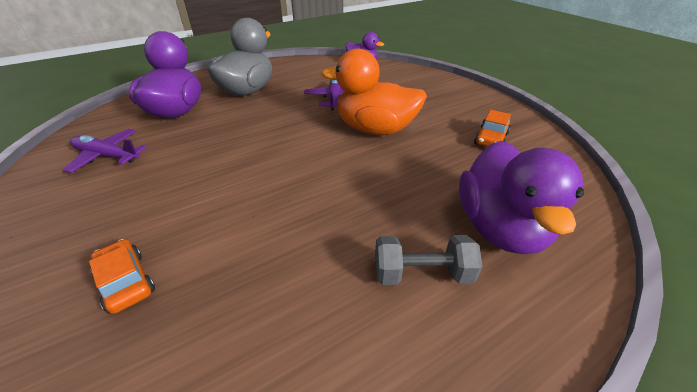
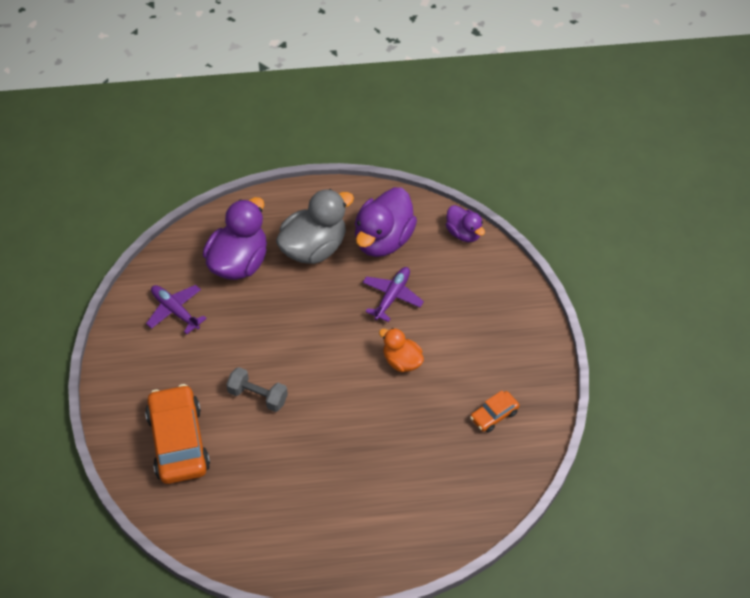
camera: 25 degrees right, 15 degrees up
orange car [89,239,155,314] -> orange car [145,384,210,484], size x2.03
orange duck [321,49,427,135] -> orange duck [379,328,424,372], size x0.56
grey dumbbell [375,235,482,285] -> grey dumbbell moved to [226,367,288,412]
purple duck [459,141,584,254] -> purple duck moved to [355,187,417,257]

